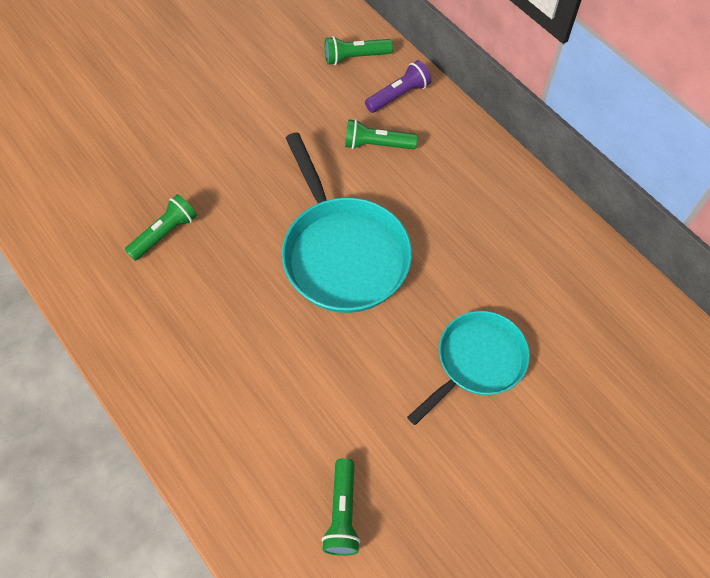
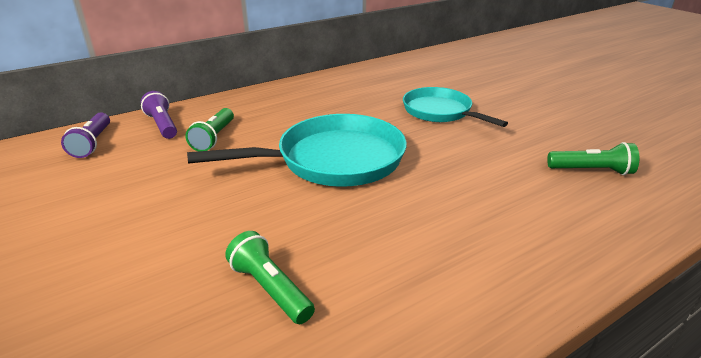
camera: 85 degrees left, 30 degrees down
green flashlight [325,36,393,65] -> purple flashlight [61,112,110,158]

